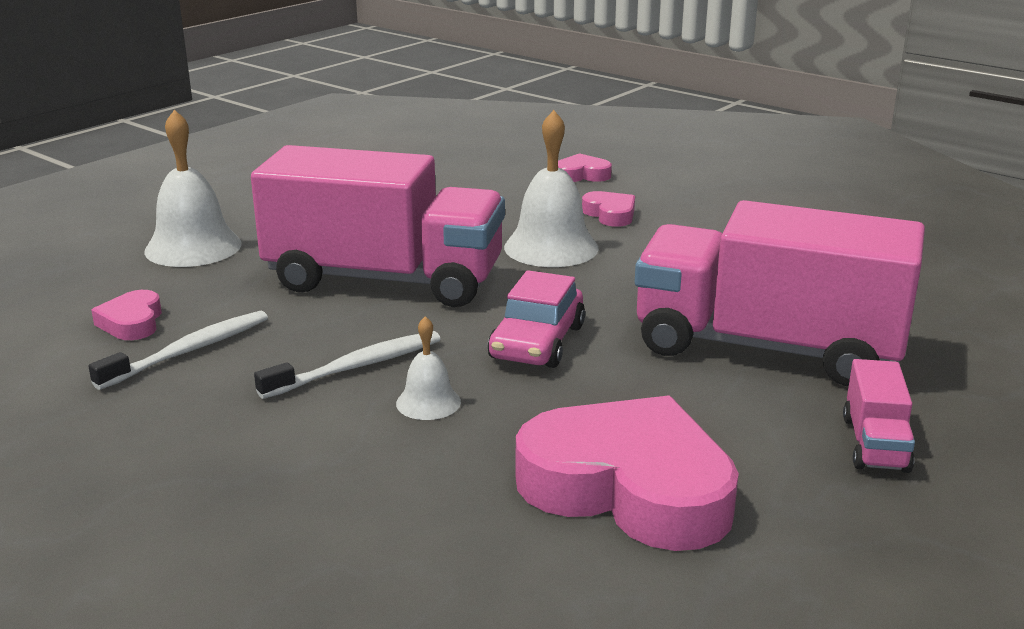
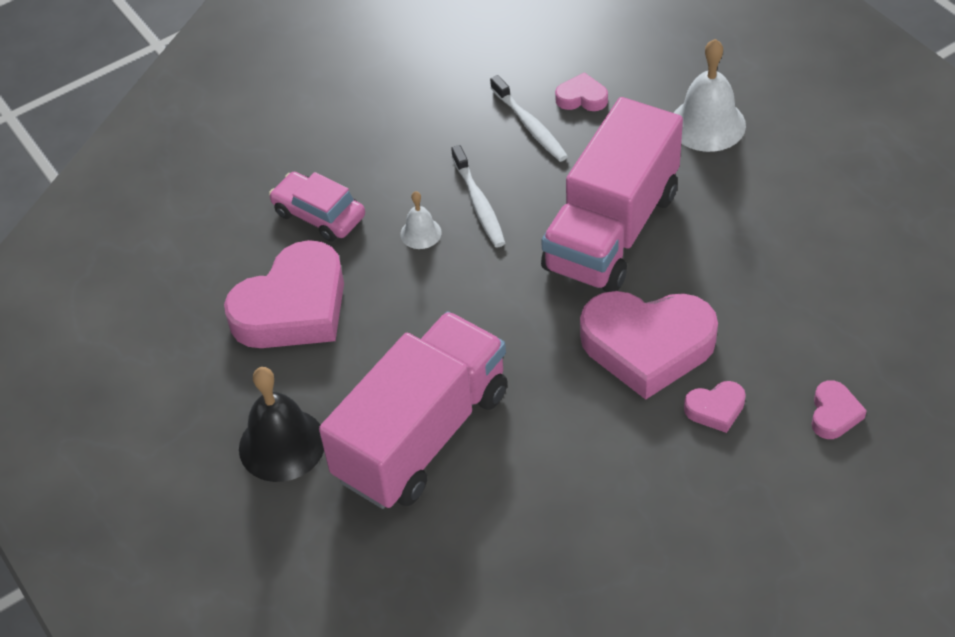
camera: 110 degrees right, 25 degrees up
pink car [488,270,585,368] -> pink car moved to [269,172,365,242]
white bell [504,110,599,267] -> pink heart [580,291,718,400]
pink truck [843,359,915,473] -> black bell [239,367,324,482]

